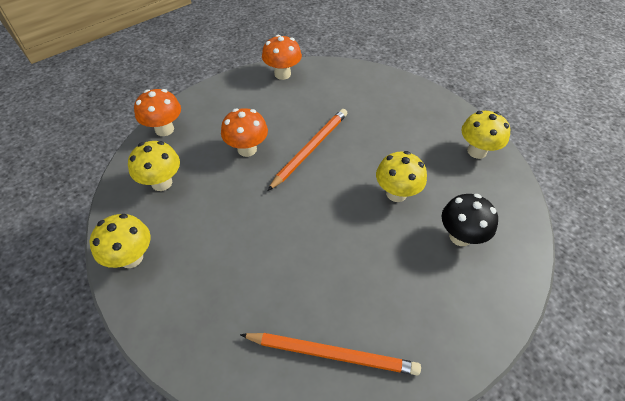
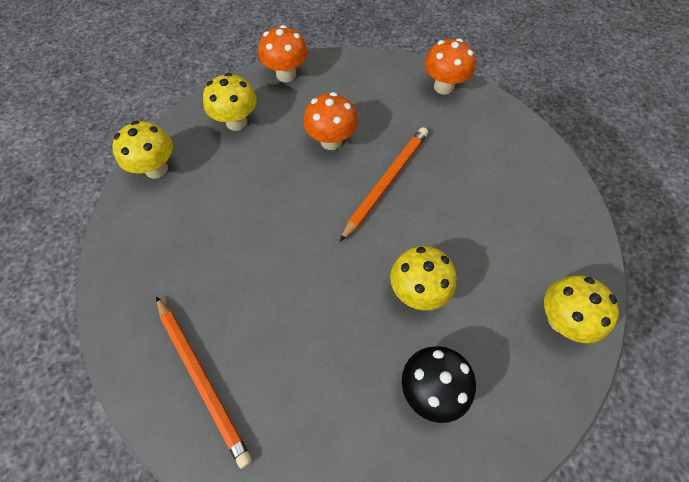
camera: 45 degrees right, 10 degrees up
orange pencil [268,109,347,191] -> orange pencil turned 45 degrees counterclockwise [340,127,428,242]

